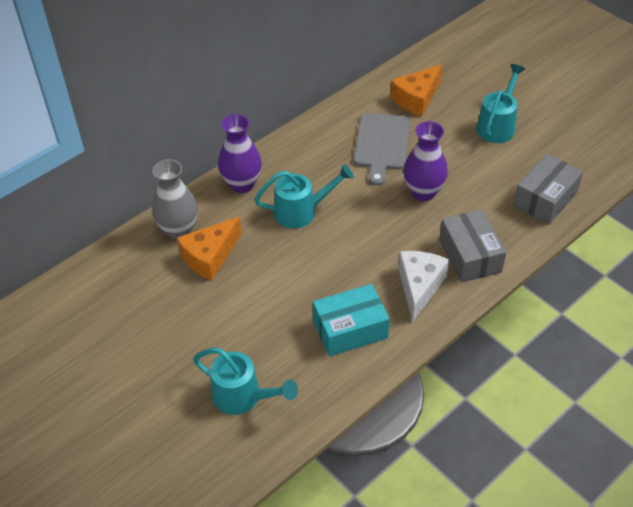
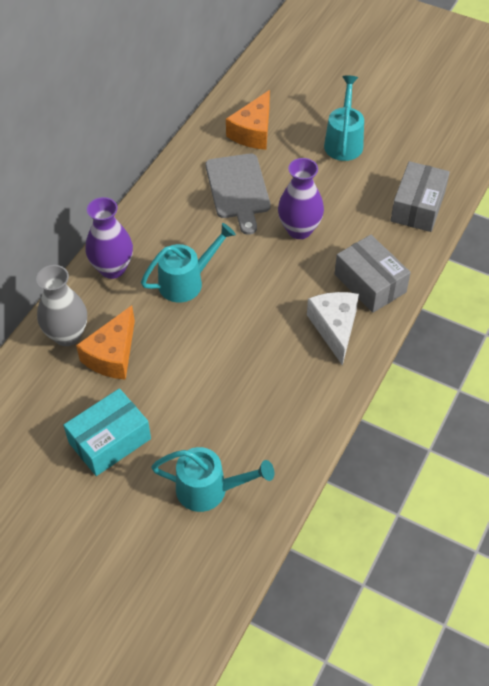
camera: 20 degrees left, 5 degrees up
turquoise box [313,284,390,356] -> turquoise box moved to [63,388,151,476]

